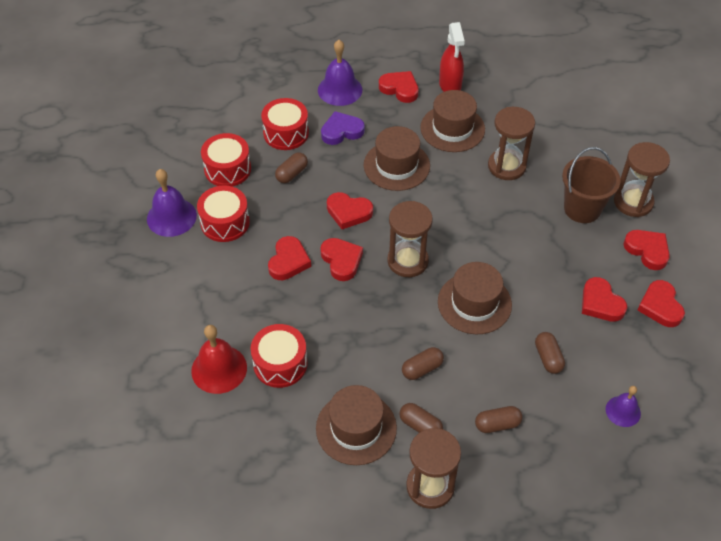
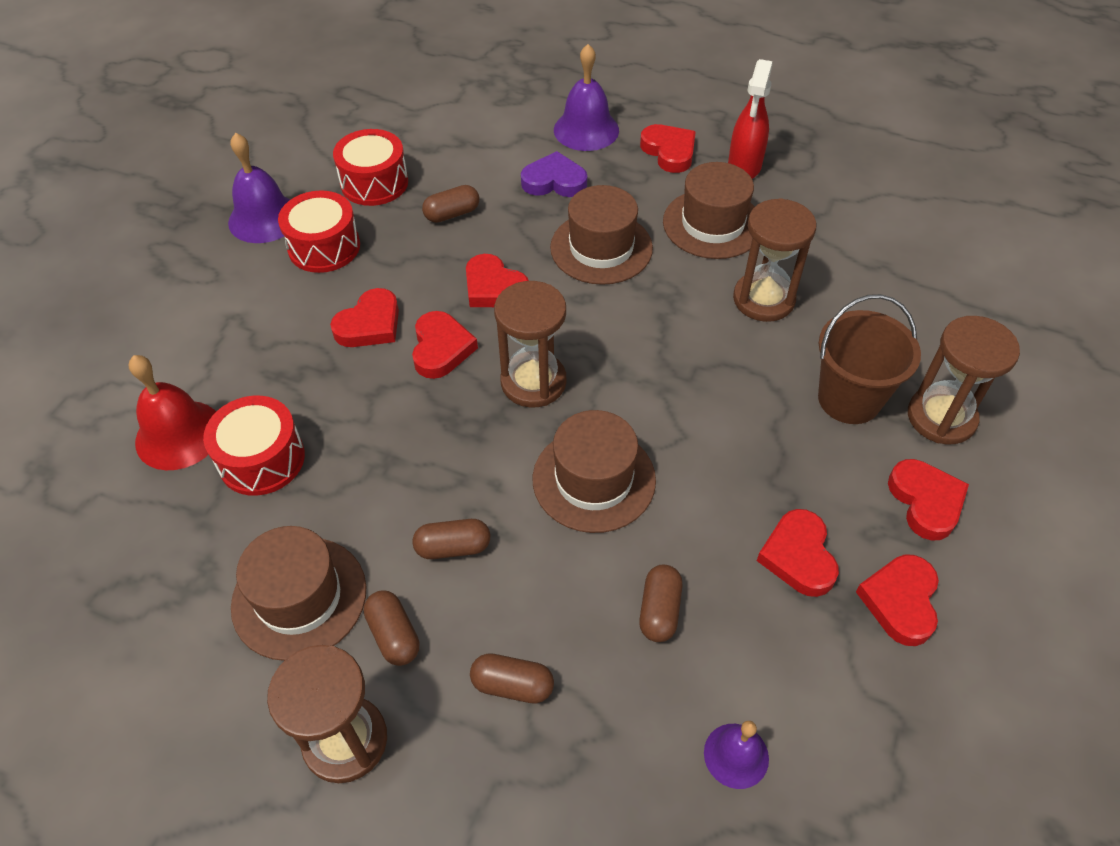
camera: 25 degrees right, 0 degrees up
red drum [261,98,309,150] -> none

